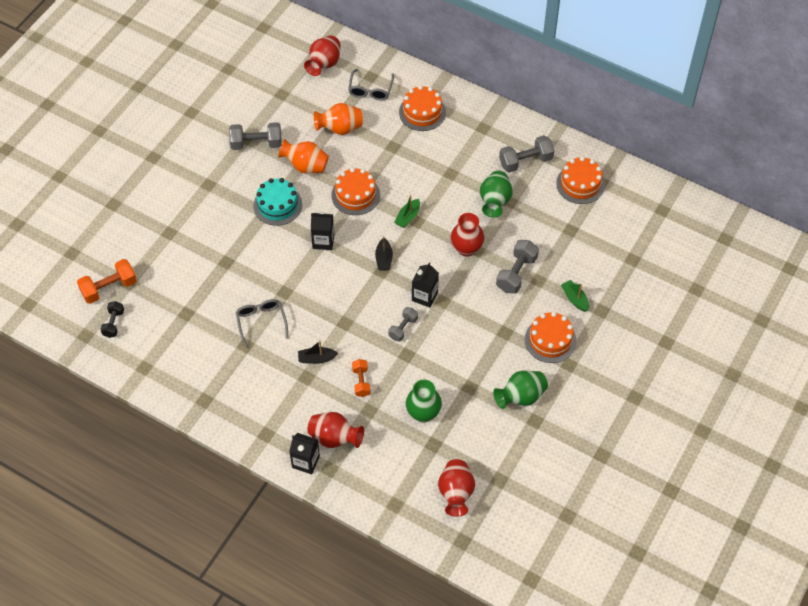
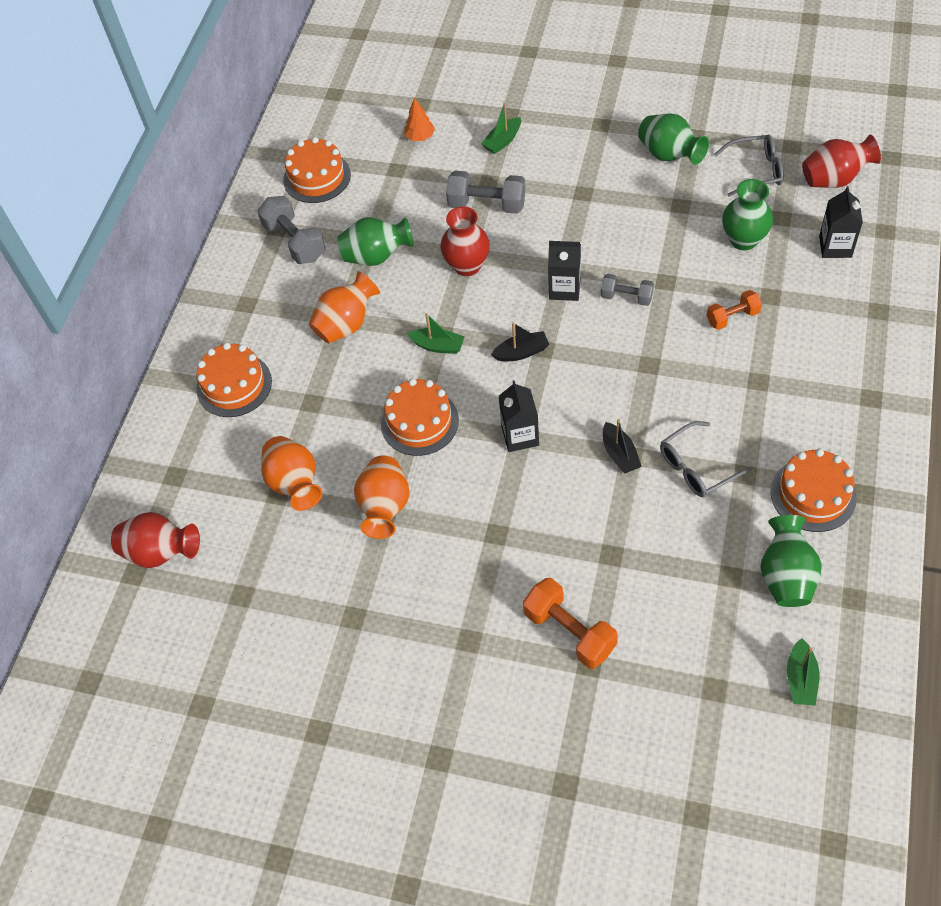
camera: 100 degrees left, 0 degrees up
orange dumbbell [77,259,137,304] -> orange dumbbell moved to [523,578,618,669]
black dumbbell [100,301,124,338] -> green boat [787,638,819,705]
grey dumbbell [229,122,282,150] -> none
turquoise cake [253,178,302,226] -> none
black carton [289,433,320,474] -> black carton moved to [819,186,863,258]
black boat [298,340,338,364] -> black boat moved to [603,419,642,474]
red vase [307,412,364,448] -> none
grey glasses [348,69,394,101] -> grey glasses moved to [714,135,784,197]
orange cake [525,312,577,363] -> orange cake moved to [771,449,857,532]
none -> orange vase [309,271,380,343]
none -> orange tree [404,98,435,141]
none -> green vase [760,515,822,607]

